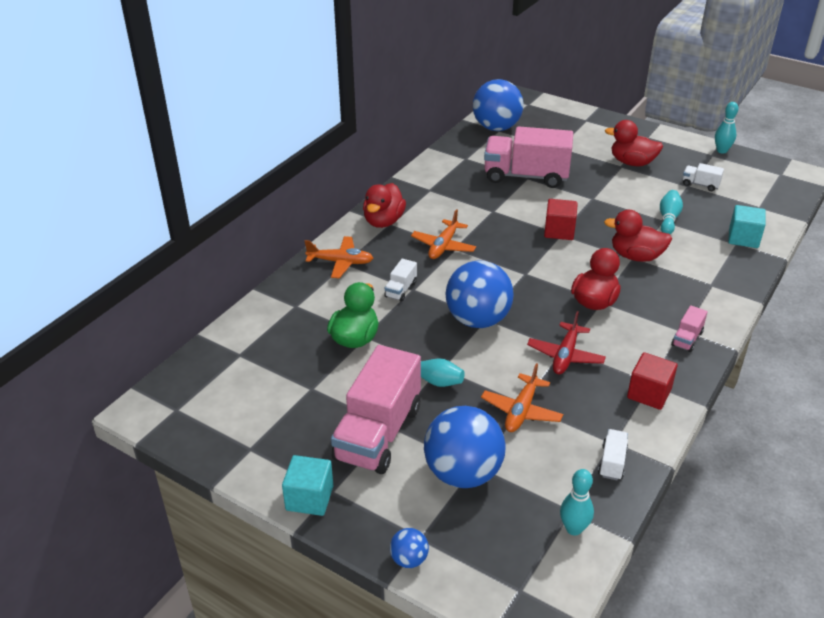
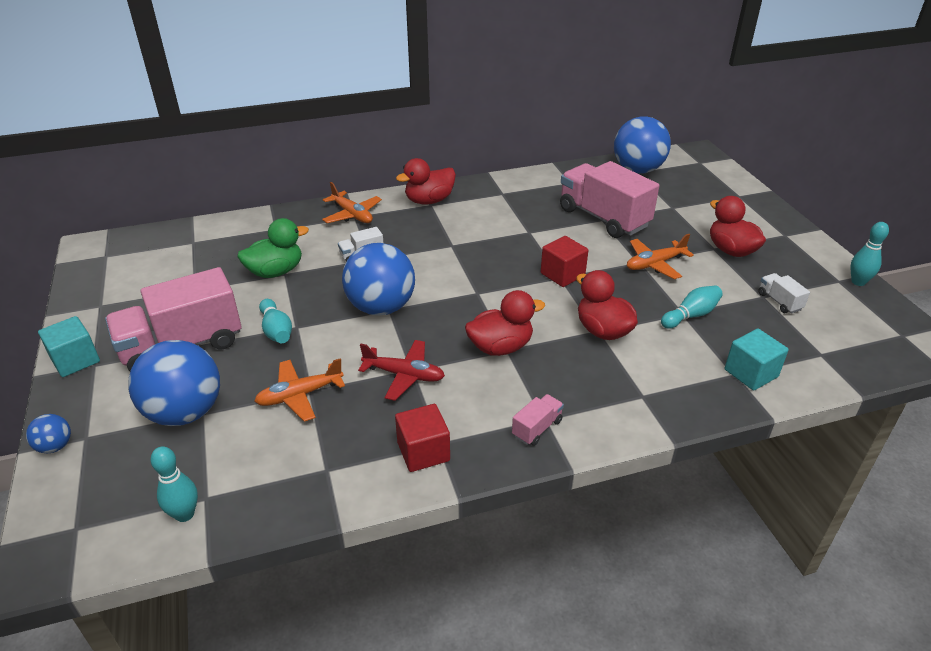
camera: 40 degrees right, 0 degrees up
orange plane [411,209,476,259] -> orange plane moved to [627,234,694,279]
red plane [527,311,606,375] -> red plane turned 135 degrees counterclockwise [358,340,445,401]
white truck [598,429,628,480] -> none
pink truck [671,305,708,352] -> pink truck turned 150 degrees clockwise [512,394,564,446]

